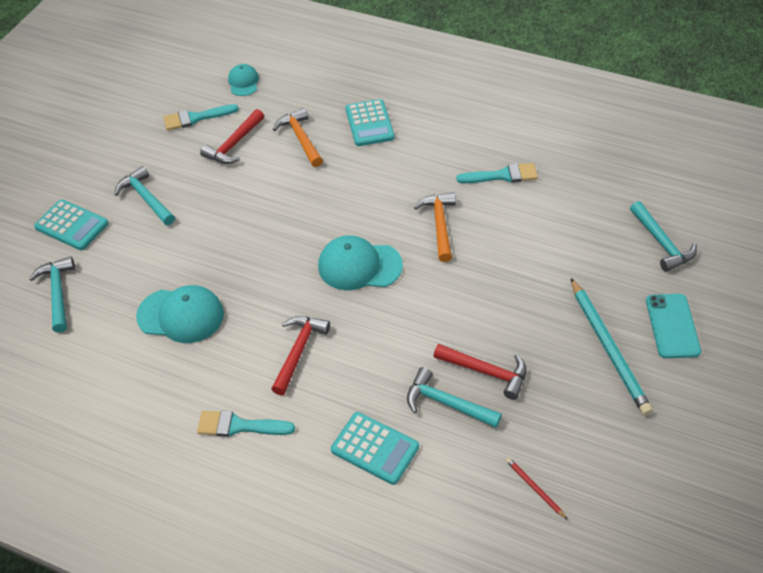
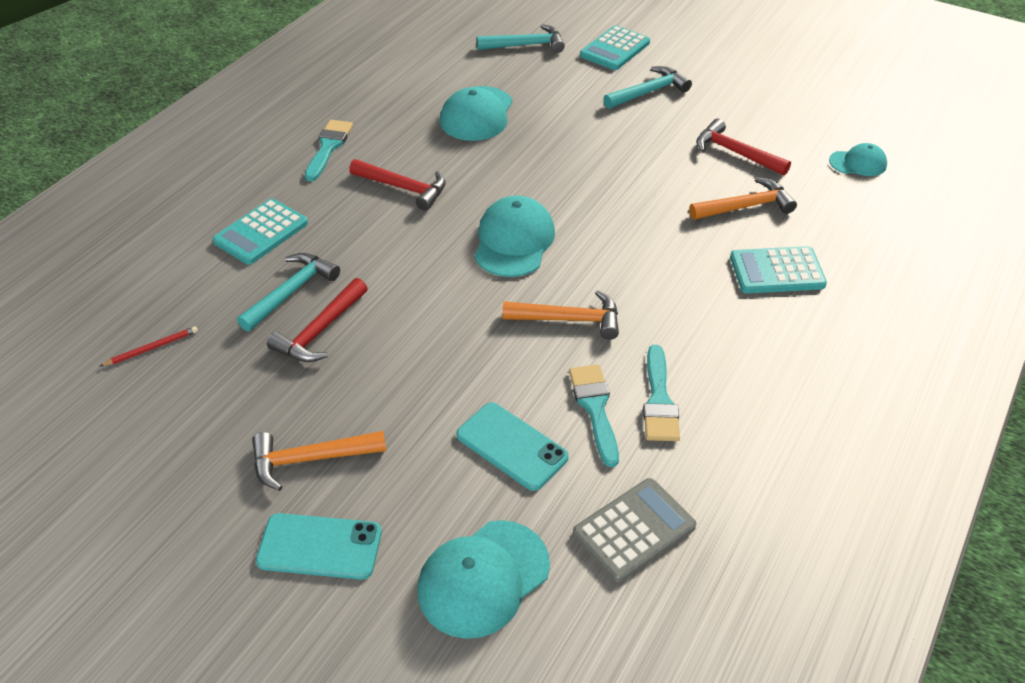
camera: 95 degrees right, 5 degrees down
turquoise brush [163,104,239,131] -> turquoise brush moved to [569,365,619,467]
turquoise pencil [571,278,653,416] -> orange hammer [252,431,386,491]
turquoise hammer [630,201,697,272] -> turquoise cap [418,520,550,639]
none -> turquoise phone [456,402,569,491]
none -> grey calculator [573,478,696,582]

